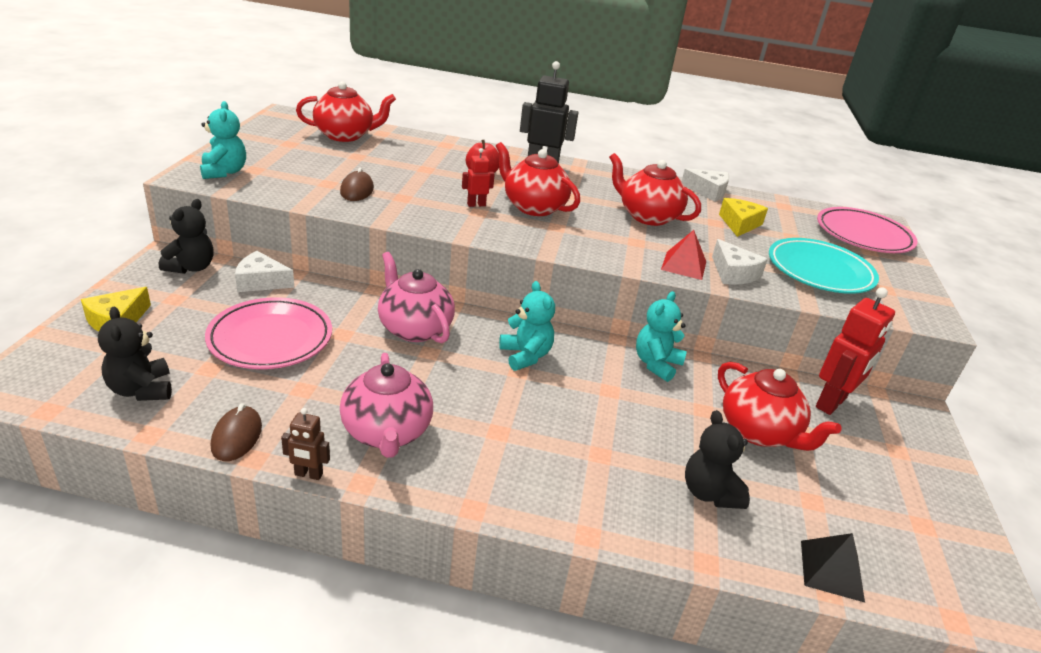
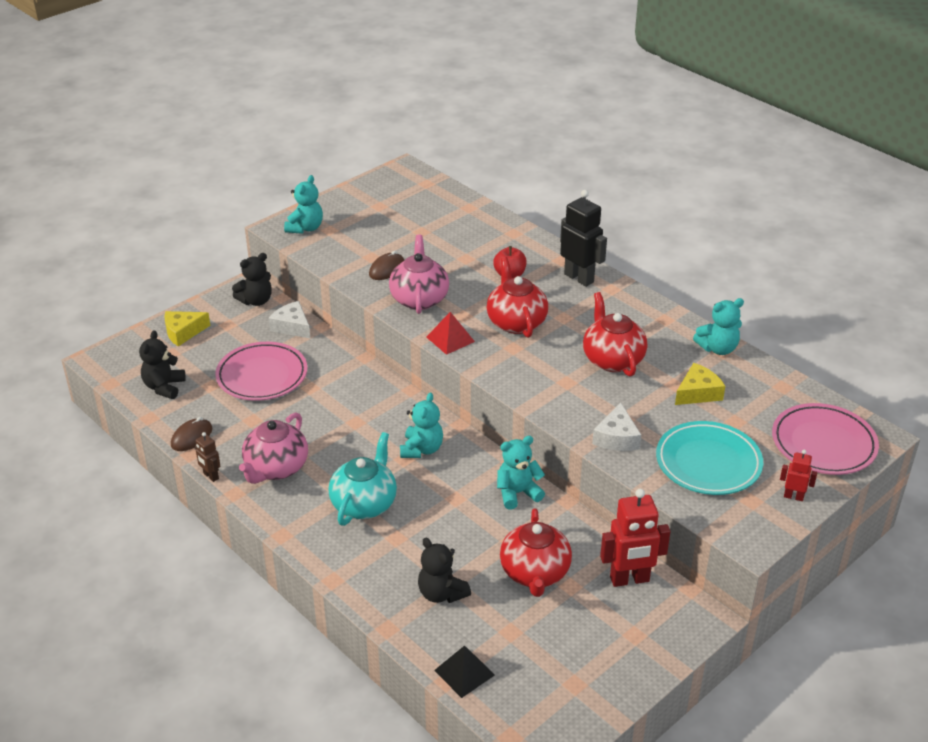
camera: 40 degrees right, 5 degrees up
red teapot [296,81,396,142] -> none
pink teapot [378,252,455,343] -> pink teapot moved to [389,235,449,314]
red robot [462,148,495,207] -> red robot moved to [780,450,817,501]
red pyramid [661,230,706,280] -> red pyramid moved to [426,312,475,355]
white cheese [681,168,729,202] -> turquoise teddy bear [693,298,744,355]
black teddy bear [685,410,750,509] -> black teddy bear turned 60 degrees counterclockwise [418,538,471,603]
none -> turquoise teapot [328,432,397,526]

